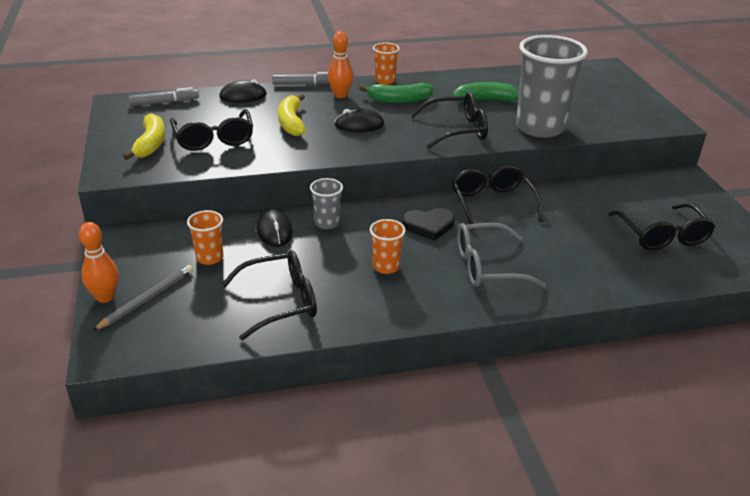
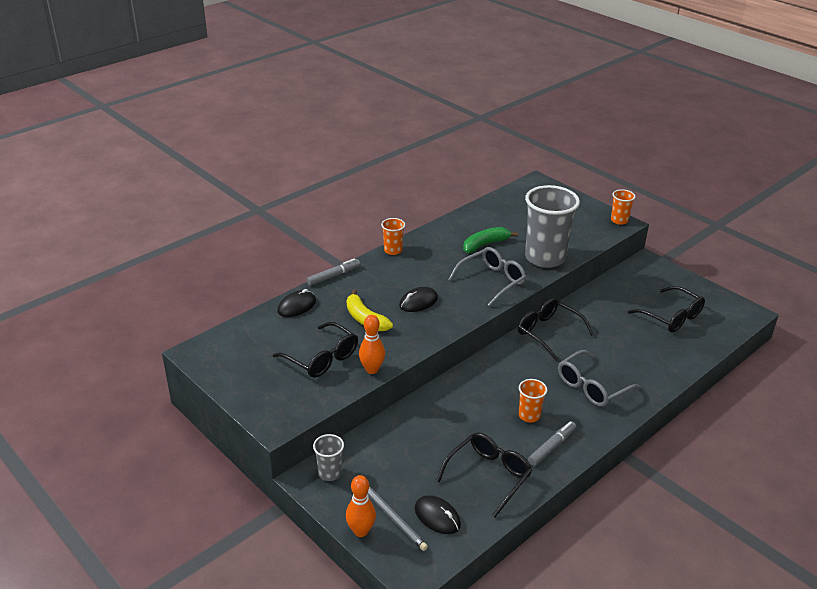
camera: 30 degrees left, 0 degrees up
grey pencil [92,265,193,331] -> grey pencil turned 135 degrees clockwise [367,487,428,551]
yellow banana [123,113,165,160] -> none
grey marker [129,87,199,106] -> grey marker moved to [528,421,576,466]
orange cup [187,210,223,265] -> orange cup moved to [611,189,636,225]
black mouse [256,209,293,247] -> black mouse moved to [415,495,461,534]
grey cup [310,178,343,229] -> grey cup moved to [313,434,344,481]
orange bowling pin [328,31,353,98] -> orange bowling pin moved to [359,315,385,374]
green banana [359,83,434,103] -> none
black heart [402,208,455,241] -> none
black glasses [411,92,488,149] -> grey glasses [448,247,526,306]

